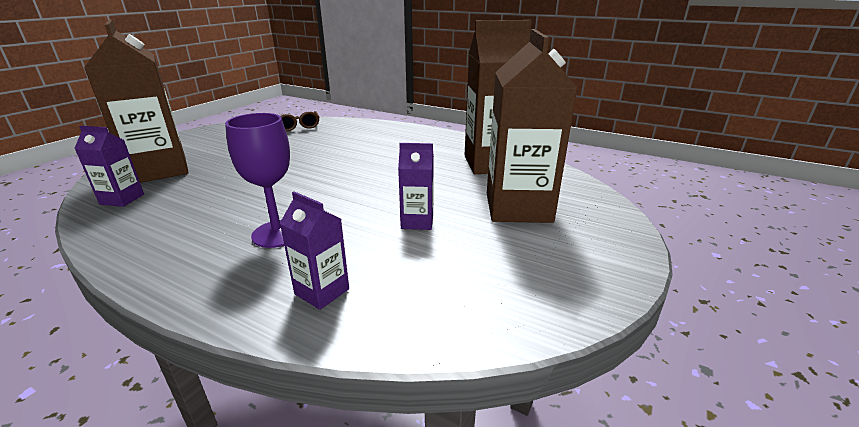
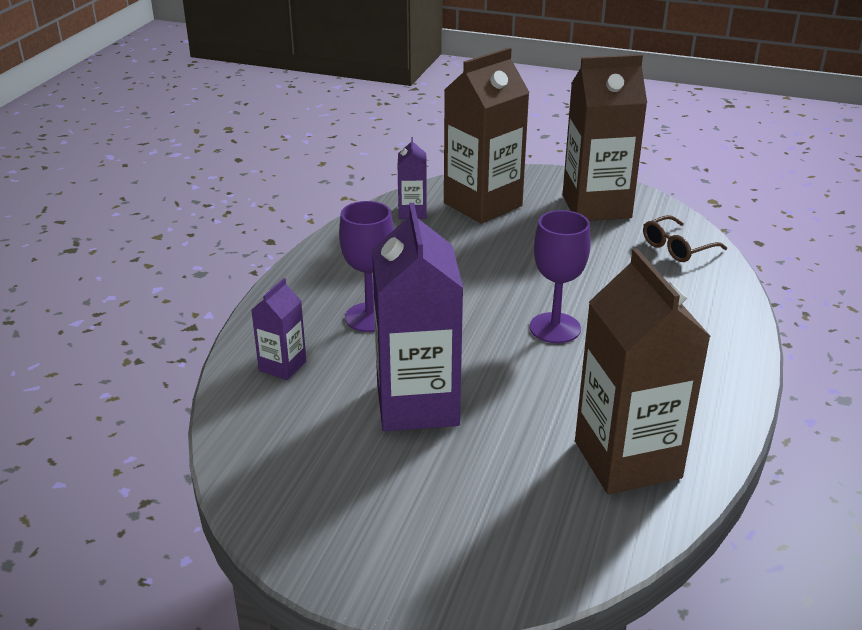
camera: 80 degrees right, 5 degrees up
purple carton [398,143,434,230] -> purple carton [372,203,463,431], size x2.08
brown carton [487,29,578,223] -> brown carton moved to [563,54,647,221]
none -> purple goblet [530,210,591,343]

